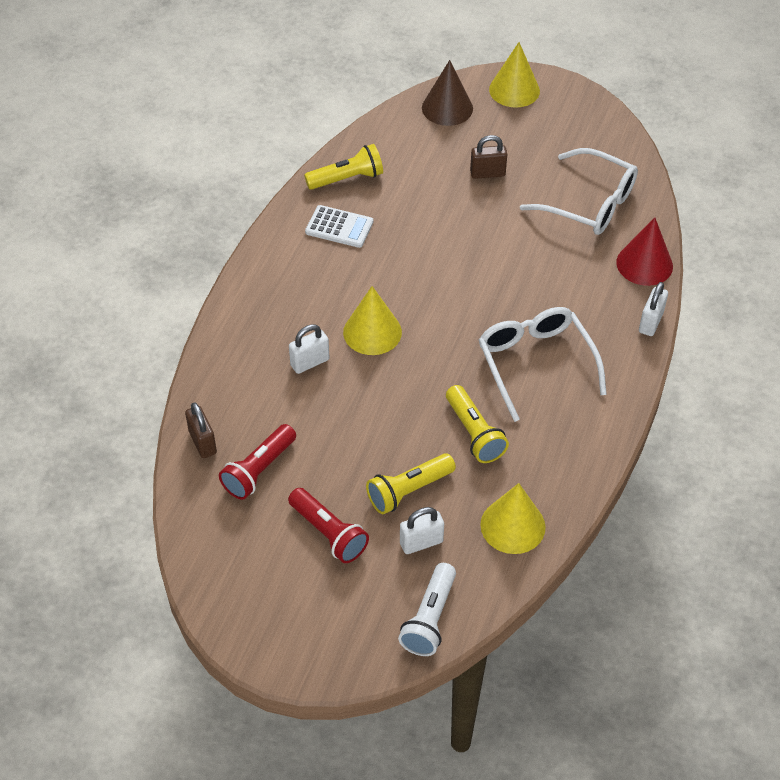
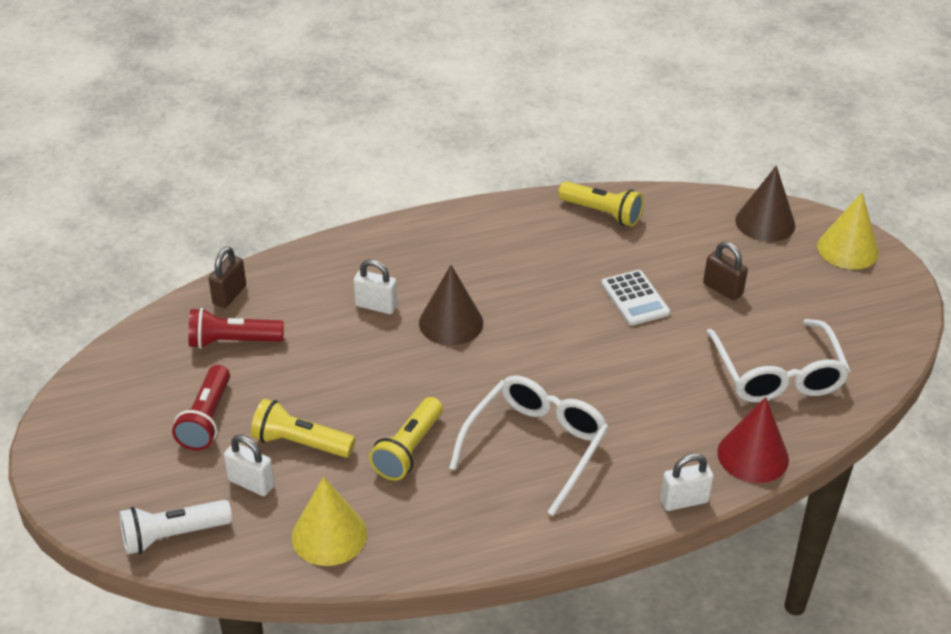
camera: 50 degrees right, 10 degrees down
white calculator [305,205,373,248] -> white calculator moved to [601,270,670,326]
yellow cone [343,286,402,355] -> brown cone [419,265,483,345]

